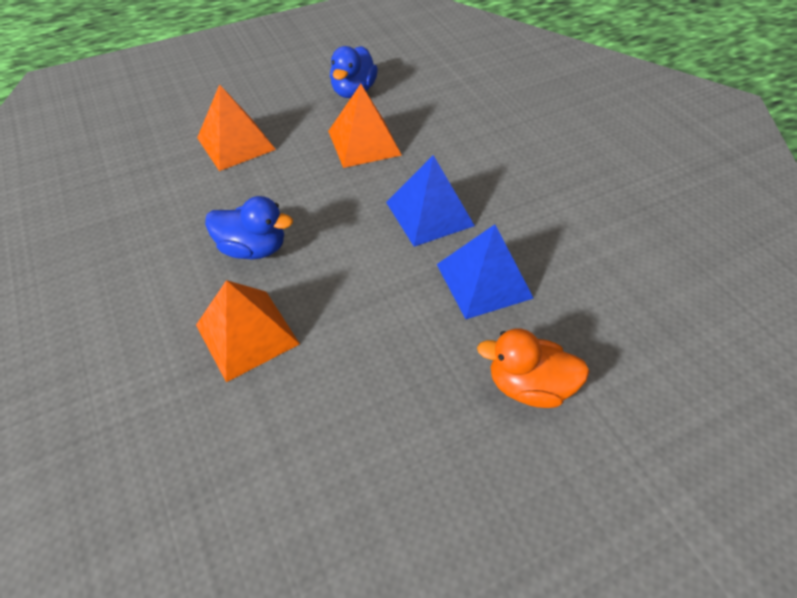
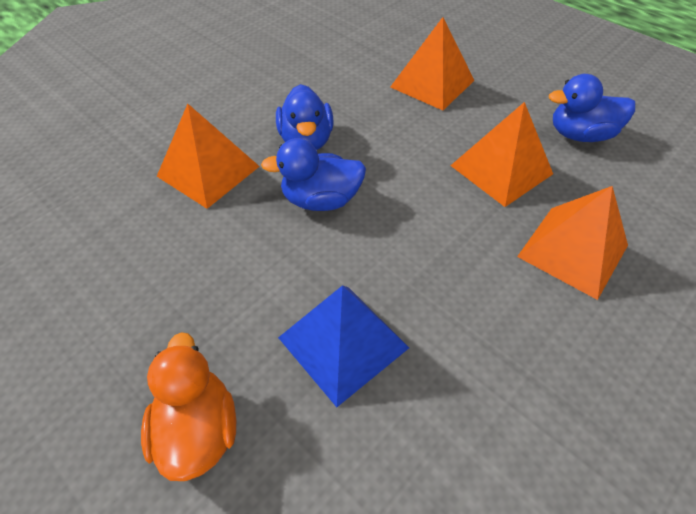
camera: 70 degrees right, 0 degrees up
blue pyramid [386,155,475,247] -> none
none -> blue duck [261,138,366,211]
none -> orange pyramid [517,186,628,300]

